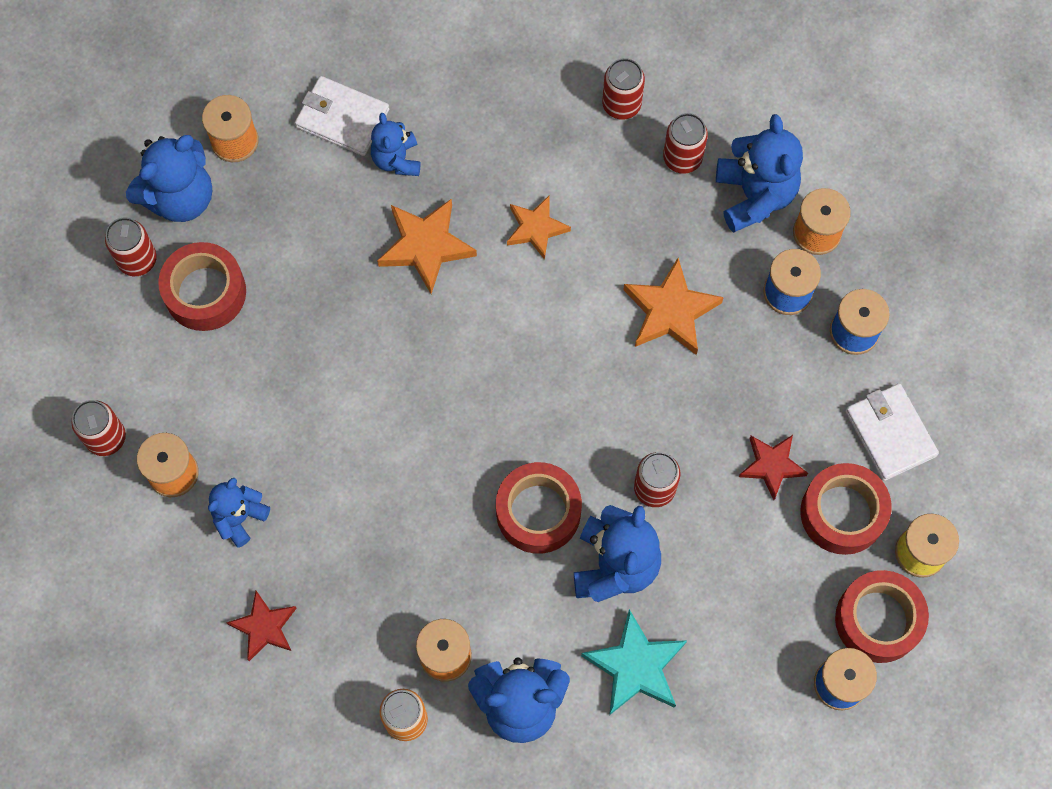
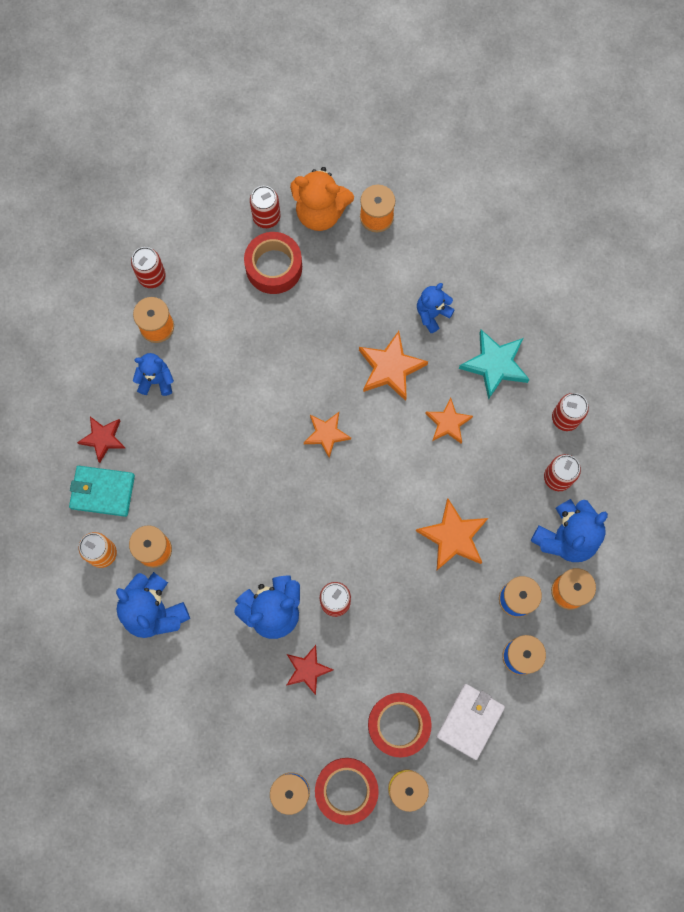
camera: 55 degrees right, 5 degrees up
blue teddy bear [126,135,212,222] -> orange teddy bear [290,167,354,231]
white wallet [295,76,389,156] -> none
red tape [496,462,582,554] -> none
turquoise star [581,609,687,715] -> turquoise star moved to [459,330,530,400]
red star [739,435,808,500] -> red star moved to [286,645,333,695]
none -> turquoise wallet [69,466,135,517]
none -> orange star [304,412,351,458]

